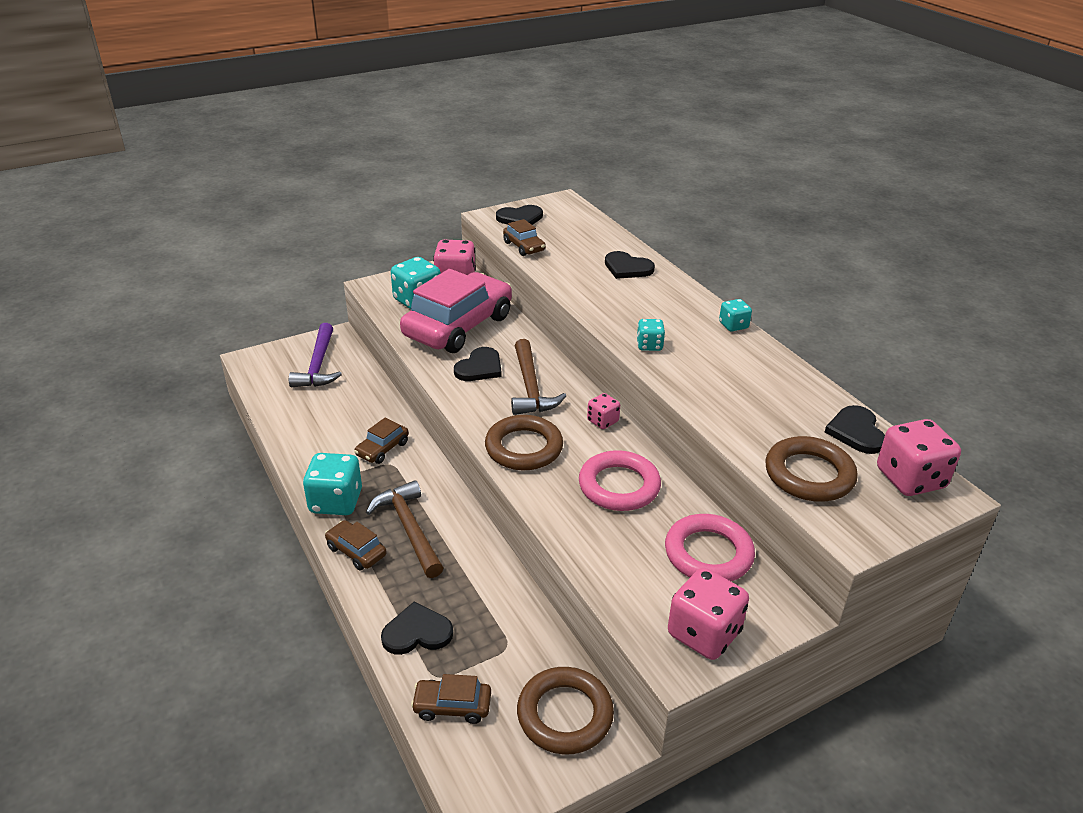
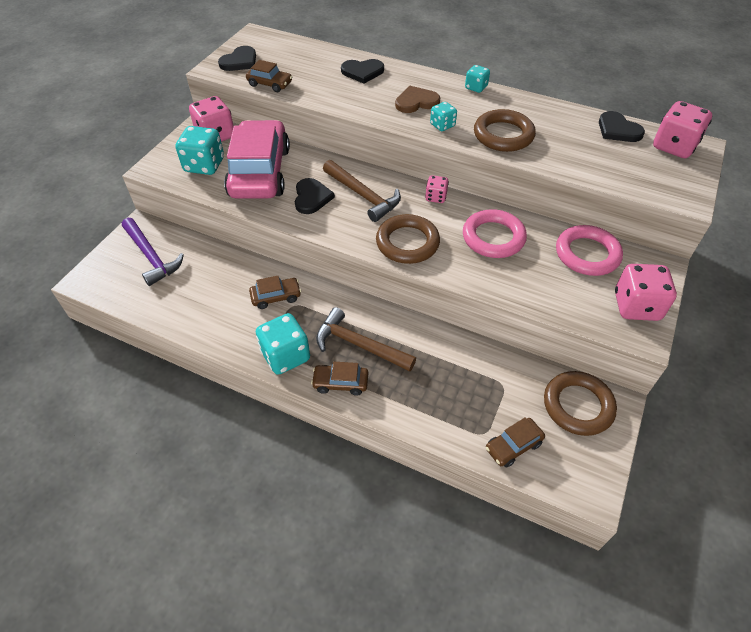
camera: 35 degrees left, 15 degrees up
brown car [354,418,409,464] -> brown car turned 105 degrees counterclockwise [249,276,301,309]
black heart [381,602,453,655] -> none
brown ring [766,436,858,502] -> brown ring moved to [474,109,536,152]
none -> brown heart [395,86,440,113]

